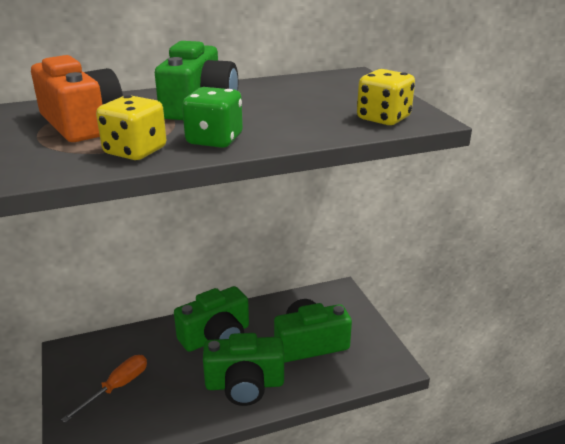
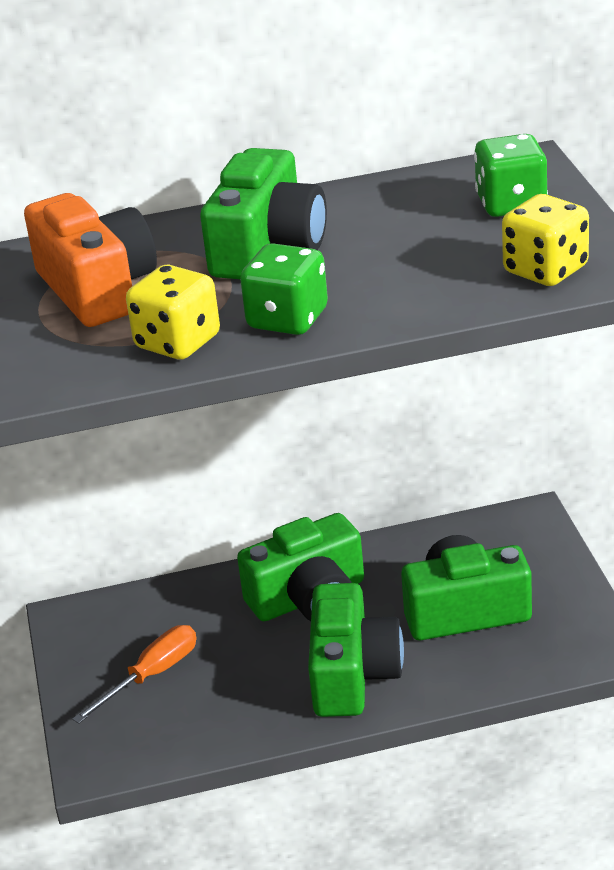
camera: 10 degrees right, 5 degrees up
green camera [203,333,284,406] -> green camera turned 90 degrees counterclockwise [308,583,404,717]
none -> green dice [474,134,548,217]

